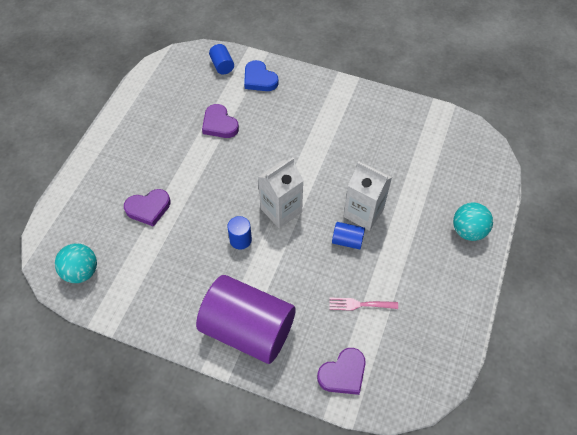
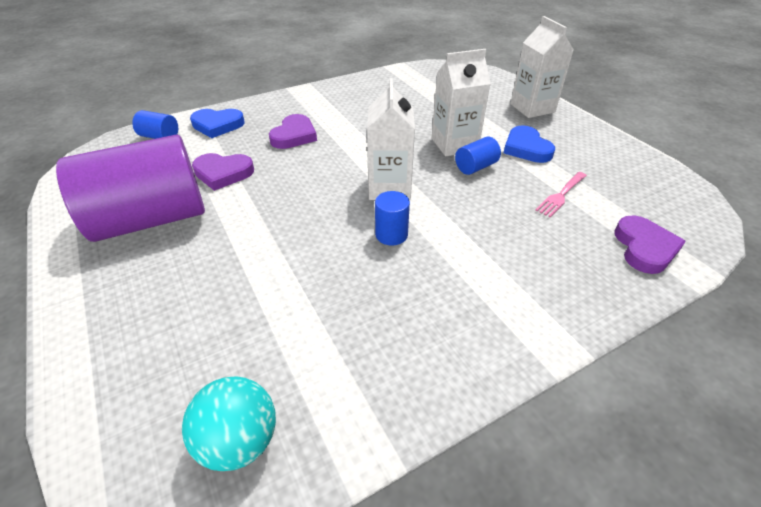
camera: 50 degrees left, 15 degrees down
purple heart [124,189,171,227] -> purple heart moved to [269,114,317,149]
purple cylinder [196,275,296,364] -> purple cylinder moved to [56,135,205,242]
turquoise ball [453,202,493,241] -> white carton [510,16,574,118]
none -> blue heart [504,126,555,163]

